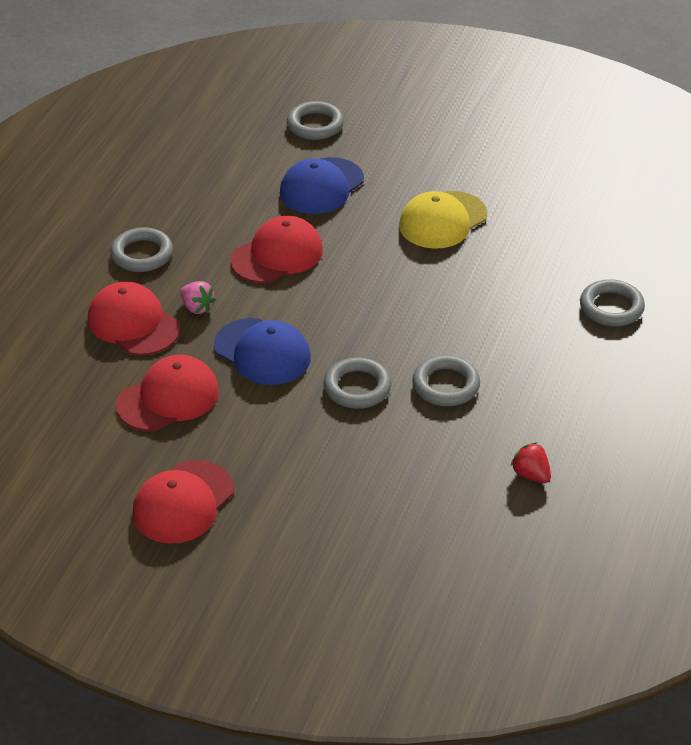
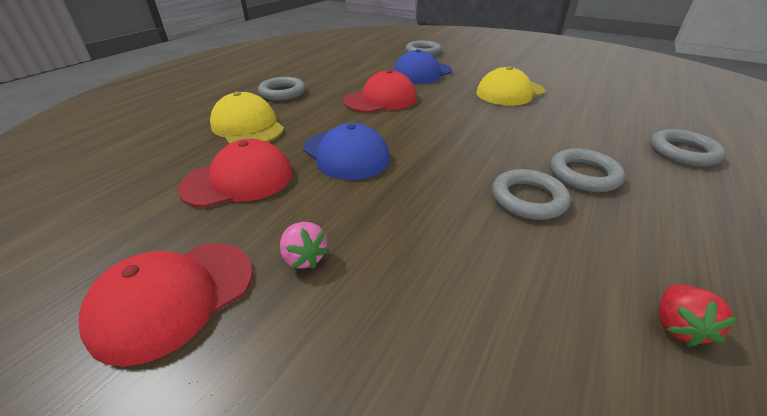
camera: 10 degrees right, 5 degrees down
red cap [88,281,180,356] -> yellow cap [210,91,284,144]
pink strawberry [180,281,216,314] -> pink strawberry moved to [280,222,329,269]
grey ring [324,357,391,409] -> grey ring moved to [550,148,625,192]
red strawberry [511,442,551,483] -> red strawberry turned 135 degrees counterclockwise [659,284,738,347]

